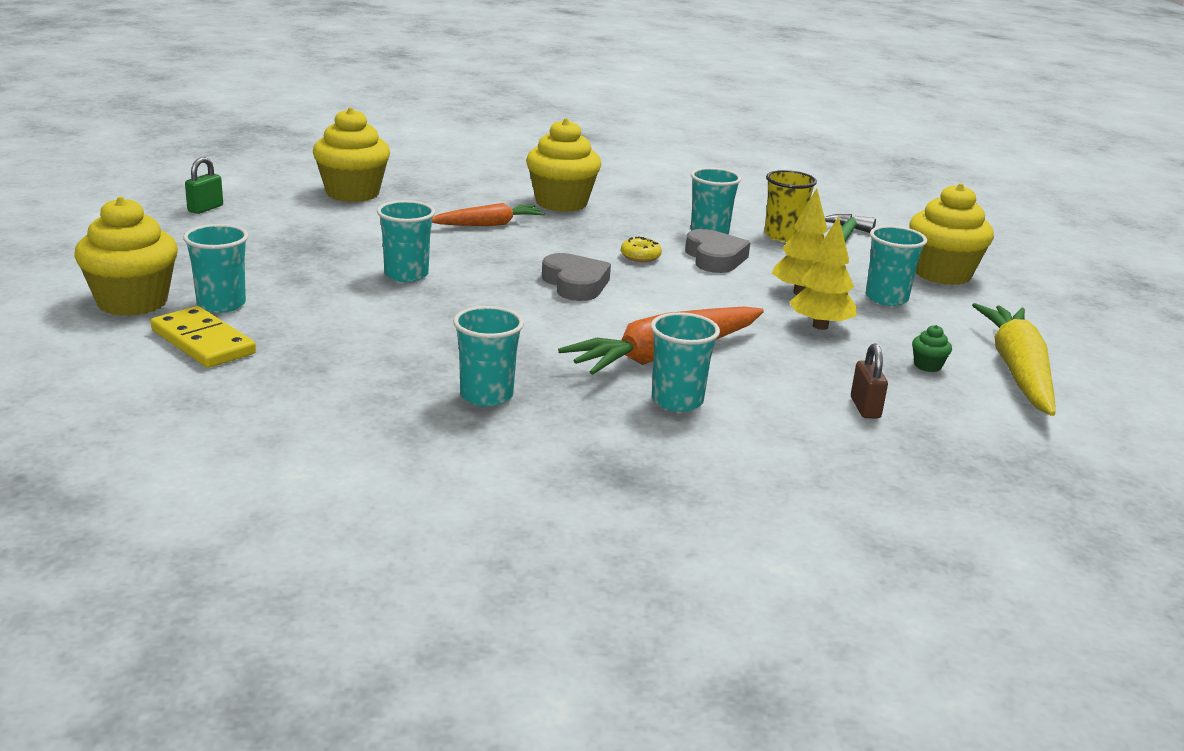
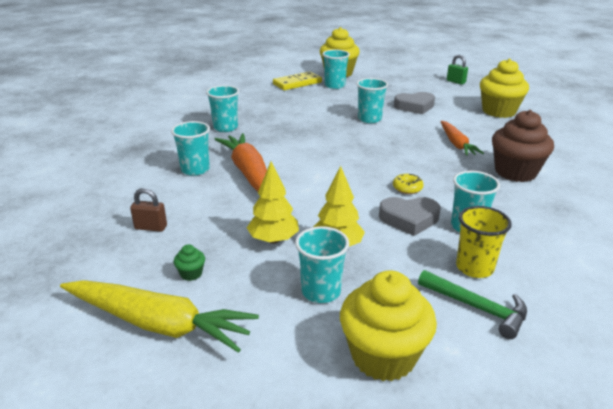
camera: 105 degrees right, 5 degrees up
yellow cupcake [526,118,601,212] -> brown cupcake [492,110,554,182]
grey heart [542,253,611,301] -> grey heart moved to [394,92,435,114]

